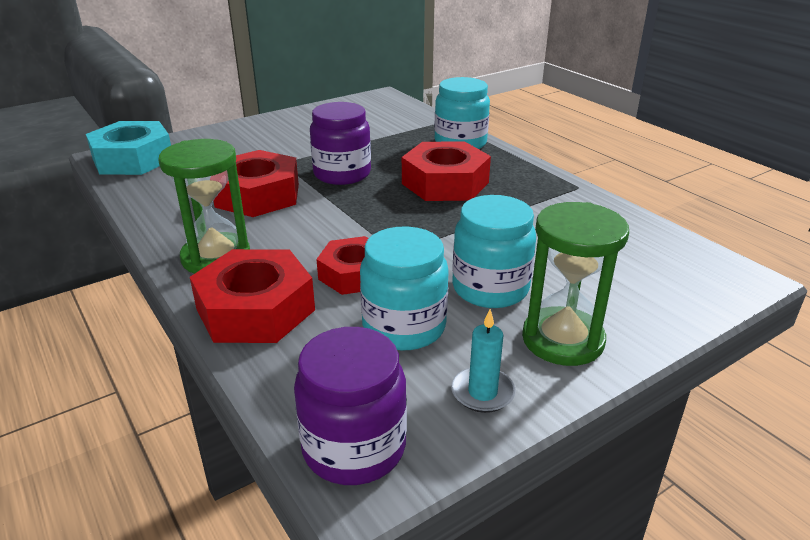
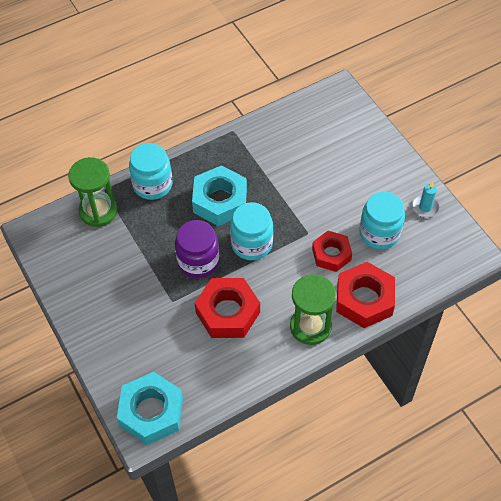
camera: 85 degrees left, 25 degrees up
purple jar [294,327,407,485] -> none
red nut [402,141,491,201] -> turquoise nut [192,165,247,226]
turquoise jar [452,195,536,308] -> turquoise jar moved to [230,202,273,260]
green hourglass [522,202,629,366] -> green hourglass moved to [68,157,118,227]

